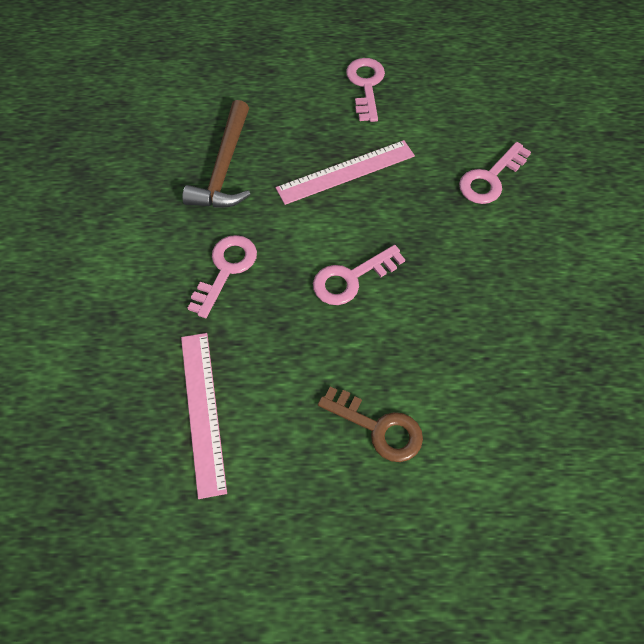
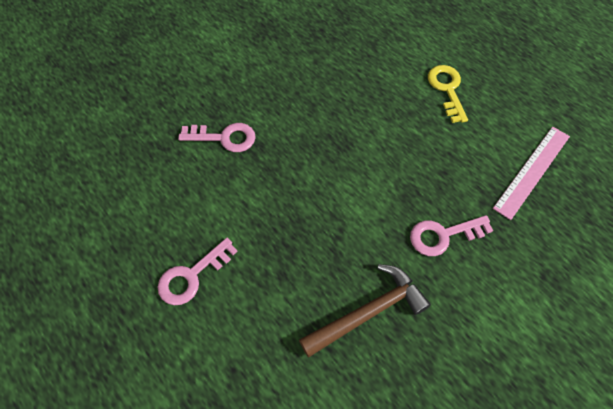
camera: 130 degrees left, 0 degrees up
pink ruler [276,140,415,205] -> none
pink key [313,245,405,305] -> none
brown key [318,386,423,462] -> yellow key [428,65,468,123]

